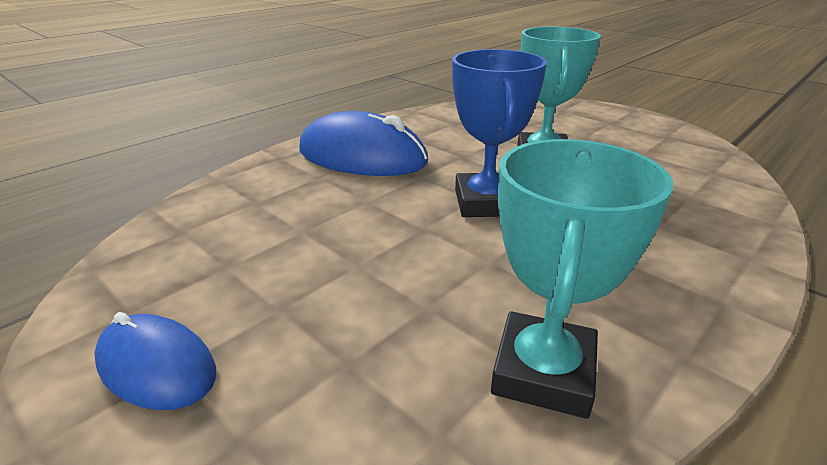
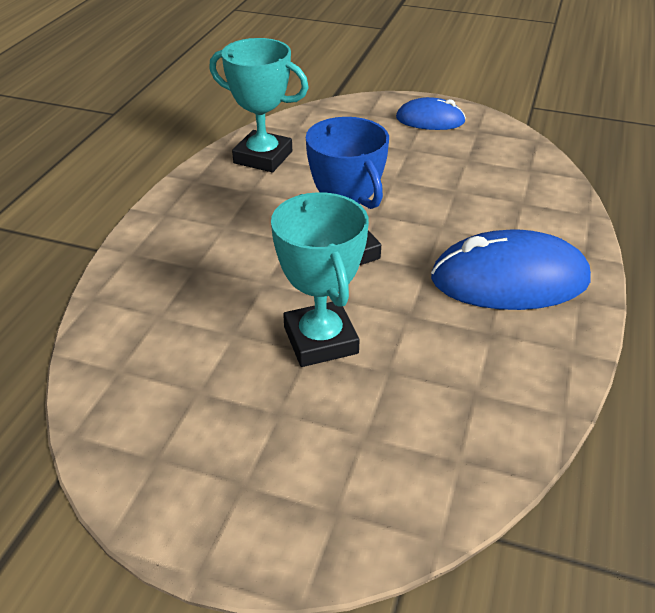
camera: 155 degrees right, 10 degrees up
turquoise trophy [491,139,673,419] -> turquoise trophy turned 60 degrees counterclockwise [209,38,309,172]

